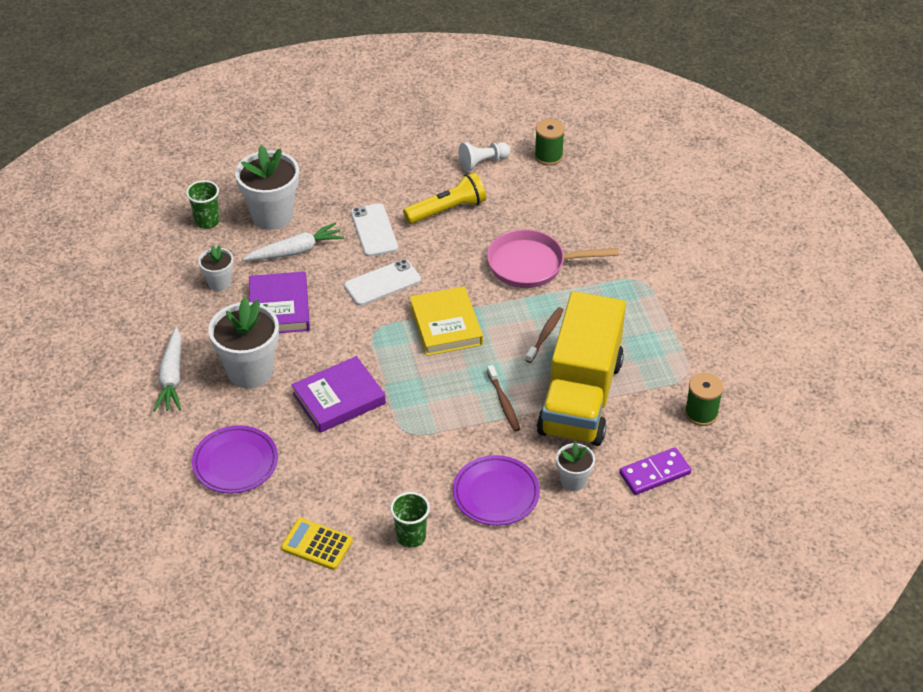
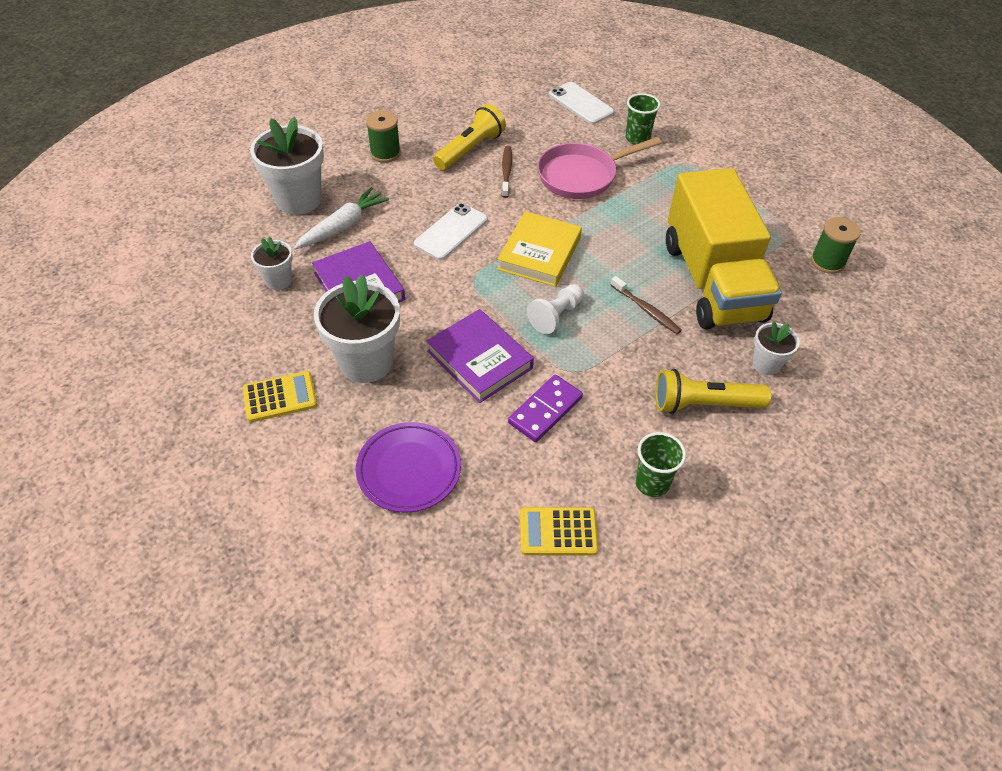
camera: 25 degrees left, 5 degrees up
white carrot [153,327,181,411] -> yellow calculator [243,371,317,422]
green cup [186,180,220,229] -> green cup moved to [625,93,661,145]
purple book [292,356,386,433] -> purple book turned 75 degrees counterclockwise [427,309,534,403]
white phone [351,203,398,257] -> white phone moved to [549,82,614,124]
yellow book [410,286,483,356] -> yellow book turned 60 degrees clockwise [497,211,582,287]
purple plate [453,455,540,526] -> yellow flashlight [655,369,771,414]
white pawn [458,142,510,171] -> white pawn moved to [527,284,584,334]
brown toothbrush [526,307,564,363] -> brown toothbrush moved to [502,146,512,198]
green spool [535,119,565,166] -> green spool moved to [366,110,401,163]
purple domino [619,447,691,495] -> purple domino moved to [508,375,583,442]

